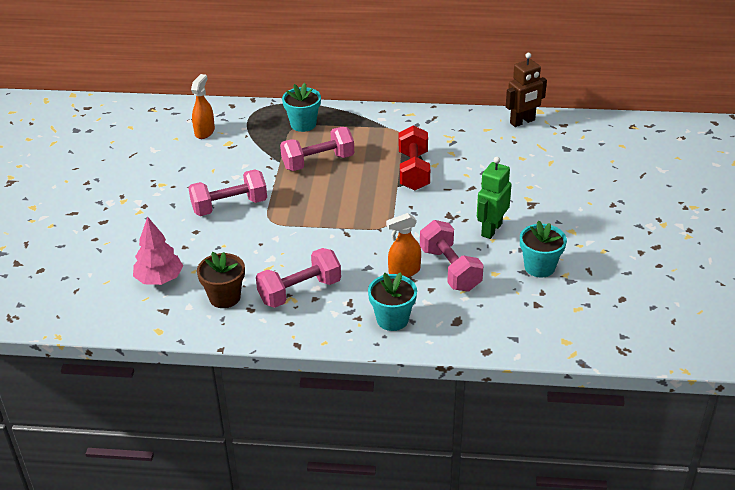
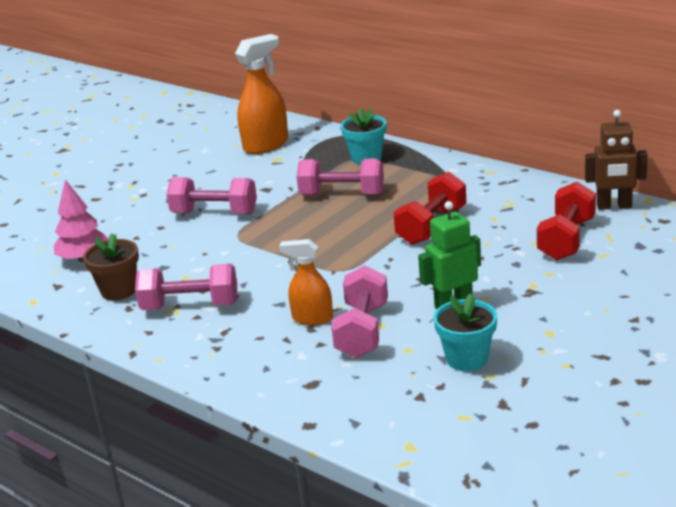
camera: 35 degrees right, 10 degrees down
orange spray bottle [191,74,215,139] -> orange spray bottle [235,34,288,154], size x1.64
turquoise flower pot [368,272,417,331] -> none
none -> red dumbbell [537,182,596,260]

